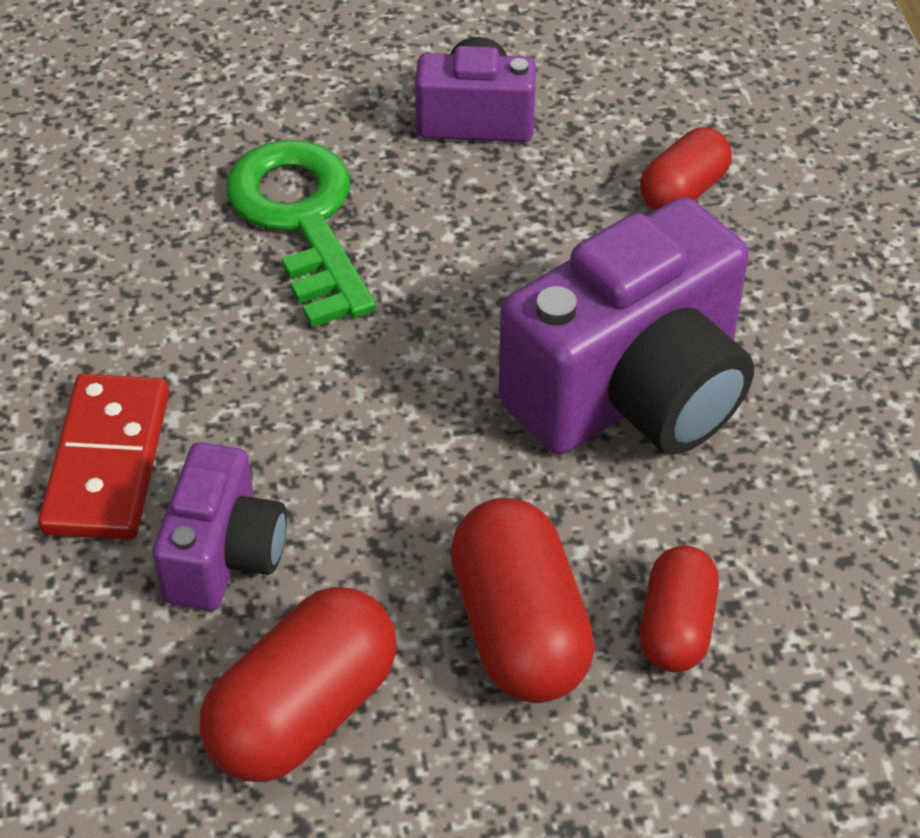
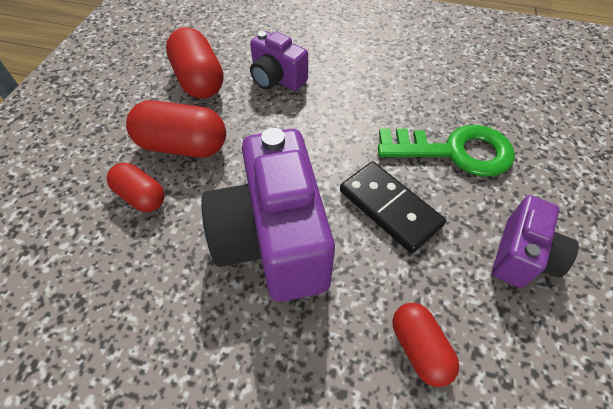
camera: 115 degrees right, 5 degrees up
red domino [38,374,169,540] -> none
none -> black domino [340,161,446,253]

